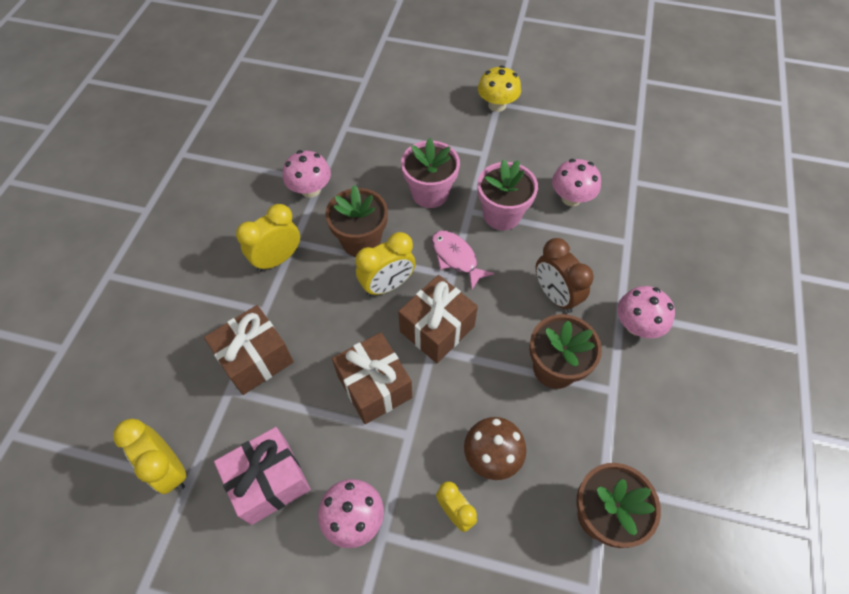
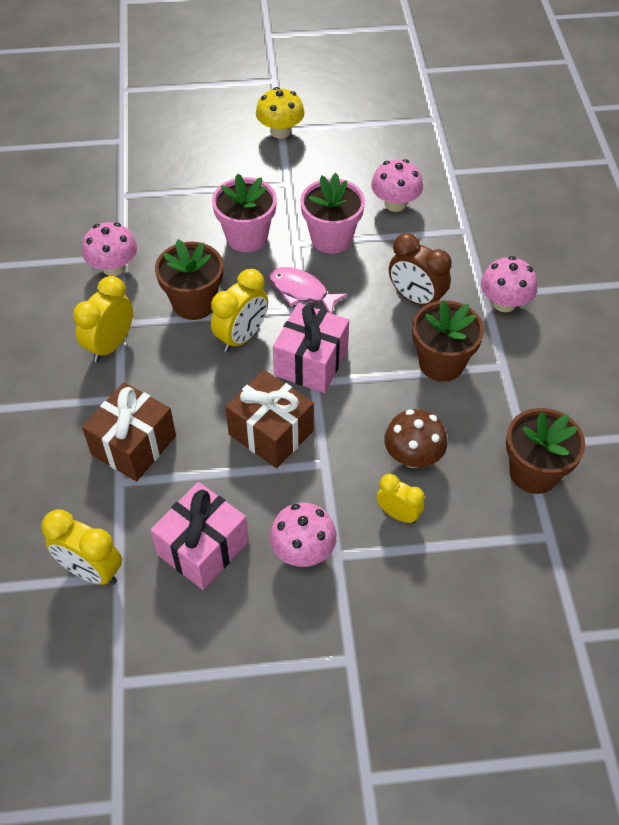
camera: 20 degrees left, 5 degrees down
brown gift [398,275,478,363] -> pink gift [273,303,349,393]

